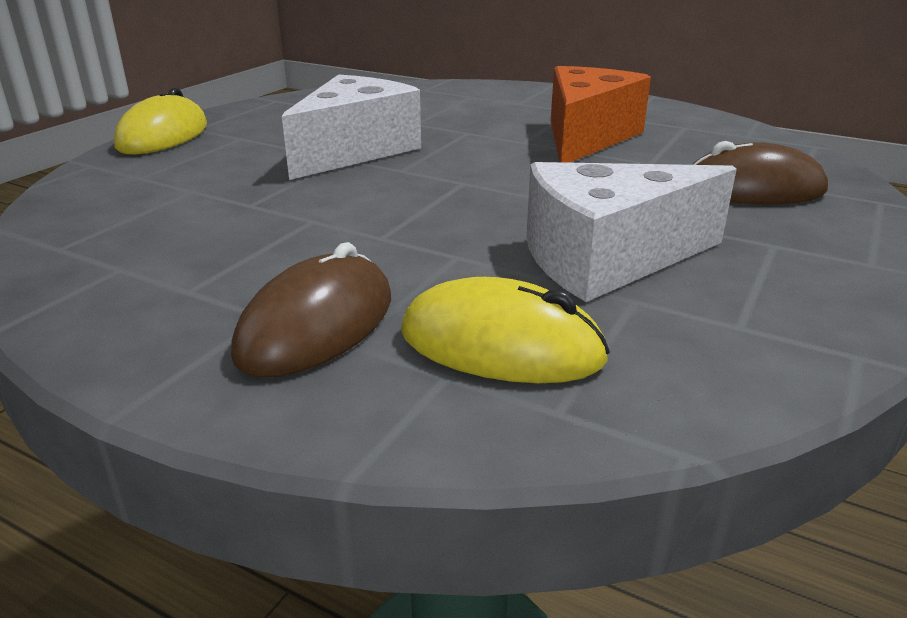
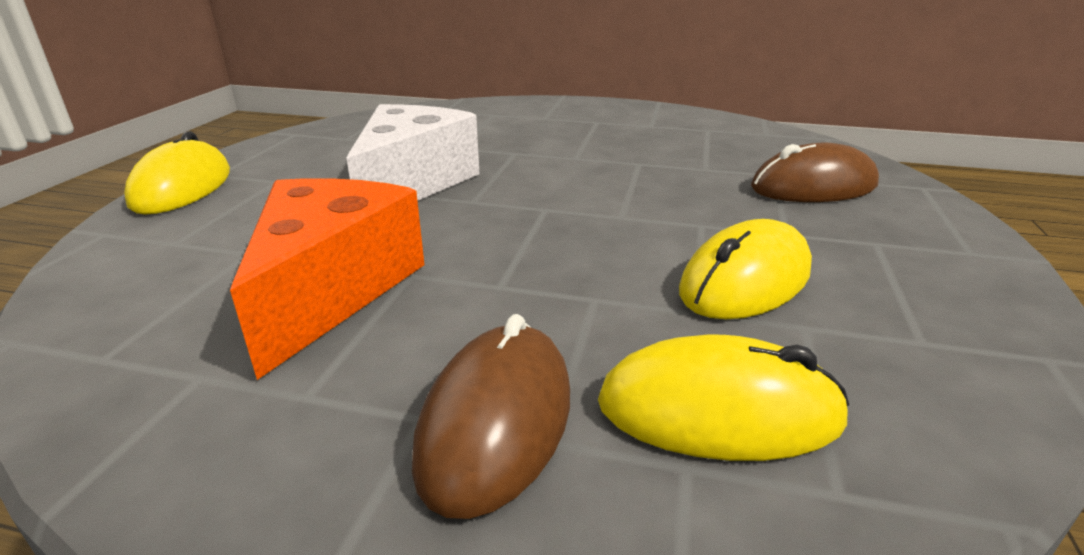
camera: 15 degrees left, 0 degrees up
white cheese [526,162,737,302] -> yellow mouse [679,219,812,319]
orange cheese [551,66,651,163] -> orange cheese moved to [230,178,425,380]

